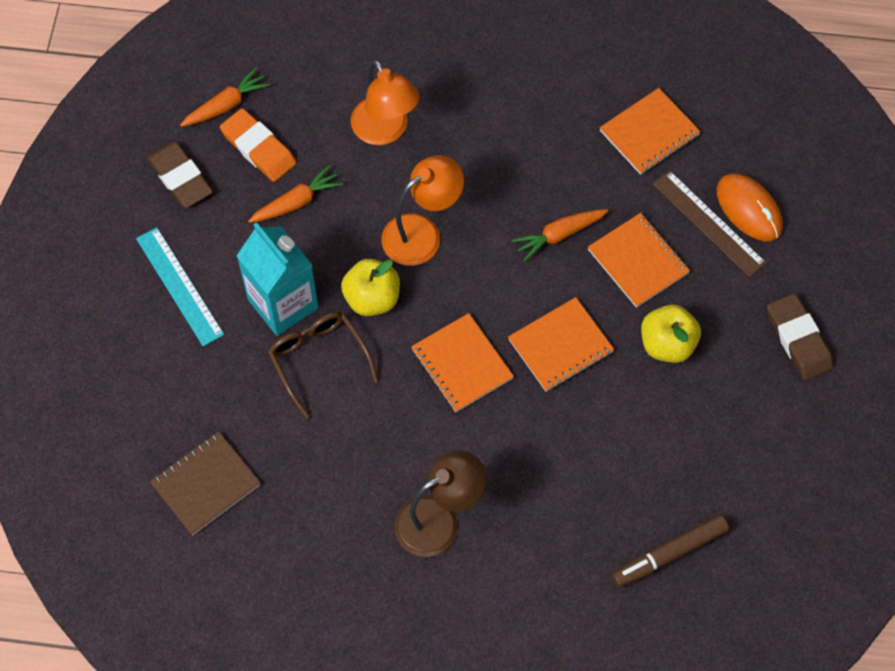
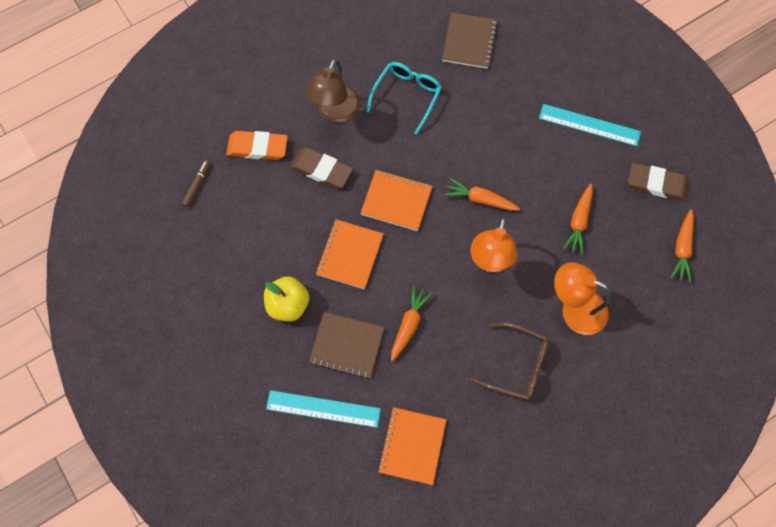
camera: 140 degrees right, 5 degrees up
orange eraser [220,108,296,182] -> orange eraser moved to [226,131,288,160]
turquoise carton [237,222,319,336] -> none
brown glasses [268,312,379,419] -> brown glasses moved to [470,323,549,400]
yellow apple [341,259,400,316] -> orange carrot [444,178,520,211]
orange notebook [588,213,690,308] -> brown notebook [309,312,385,378]
brown marker [611,515,729,588] -> brown marker [182,160,211,207], size x0.59
brown ruler [653,170,766,277] -> turquoise ruler [266,390,381,428]
orange mouse [716,174,783,241] -> none
brown eraser [767,293,833,380] -> brown eraser moved to [290,147,353,189]
none -> turquoise glasses [366,62,442,135]

